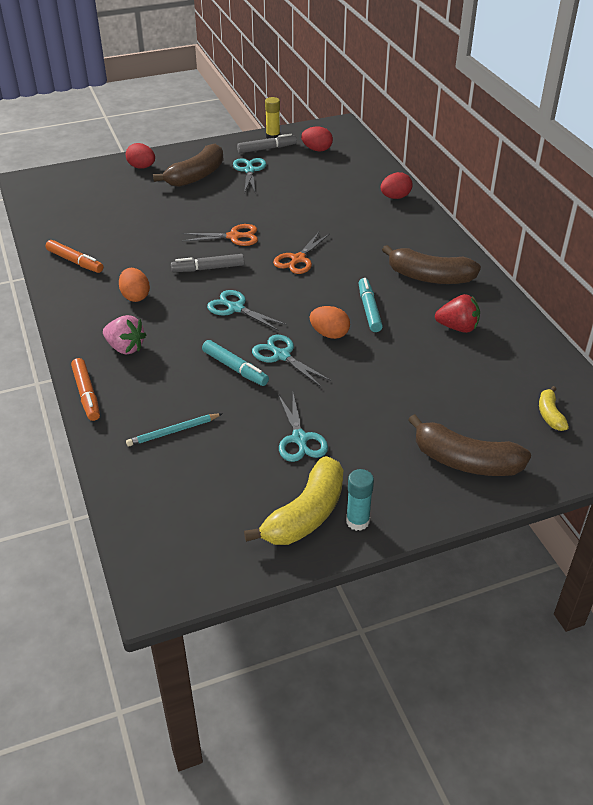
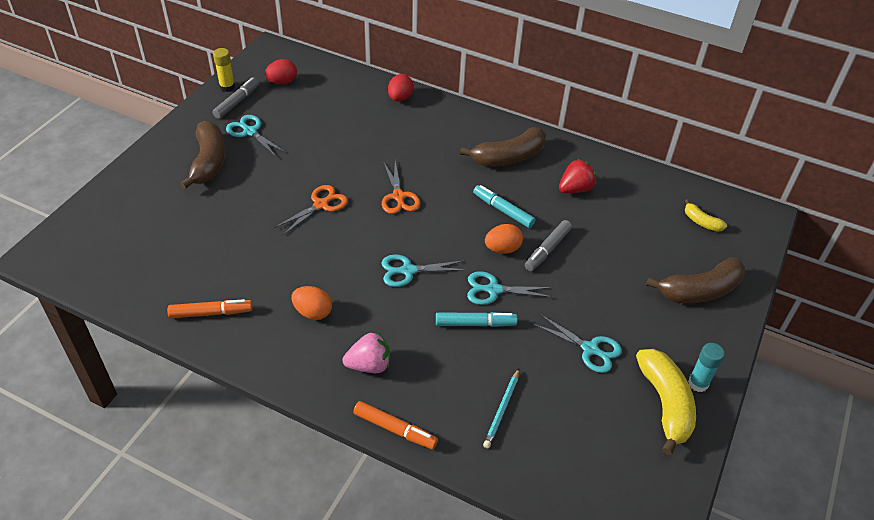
camera: 45 degrees left, 5 degrees up
red egg [126,143,155,168] -> none
grey marker [171,254,244,272] -> grey marker moved to [525,220,572,271]

